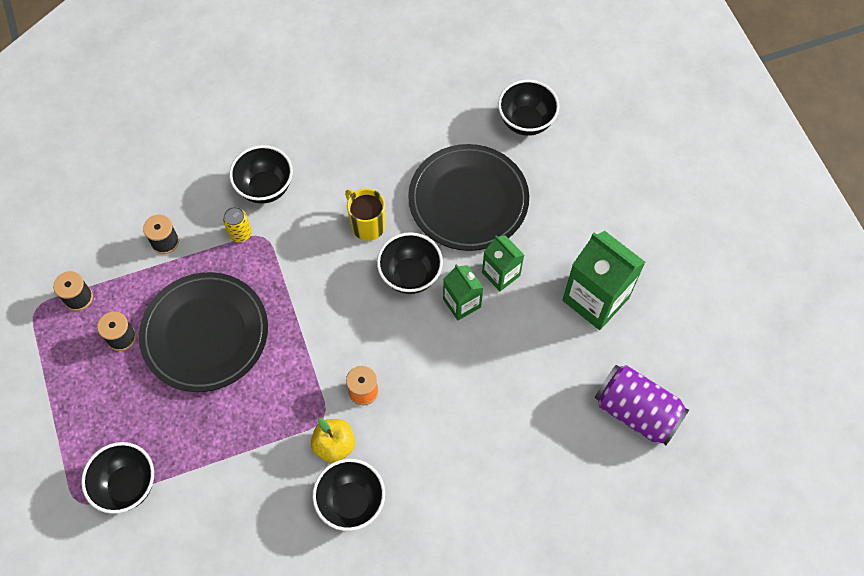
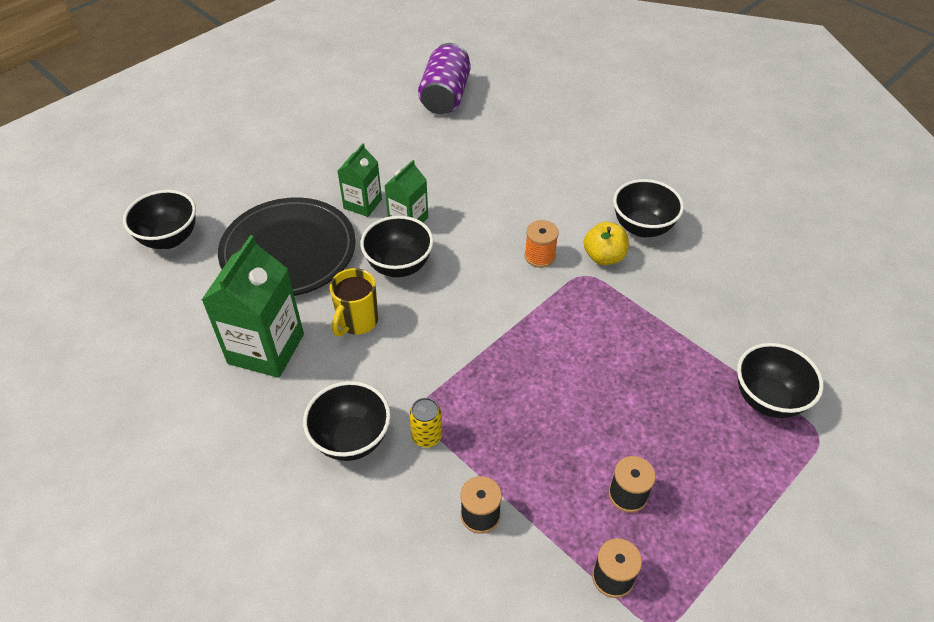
camera: 115 degrees left, 15 degrees down
black plate [139,272,268,392] -> none
green carton [563,231,645,330] -> green carton moved to [202,235,304,378]

